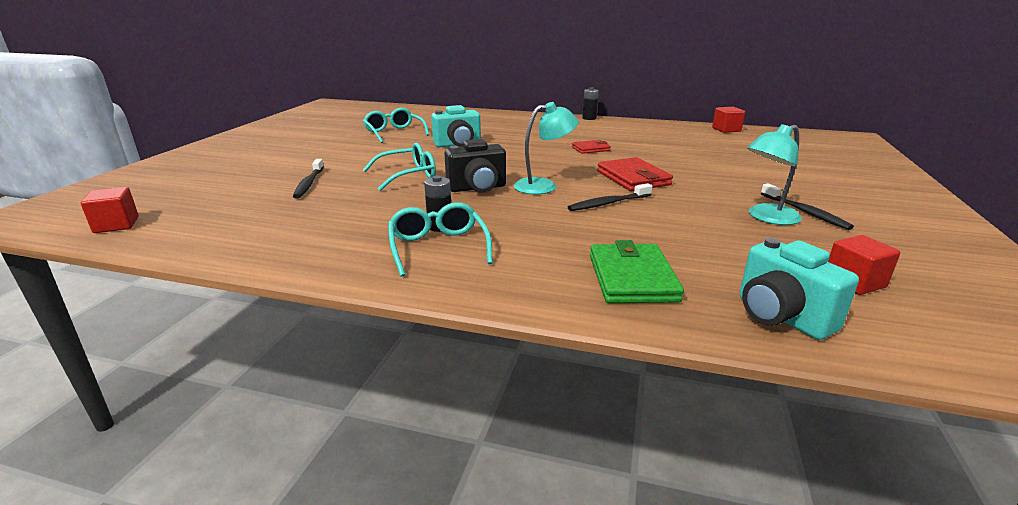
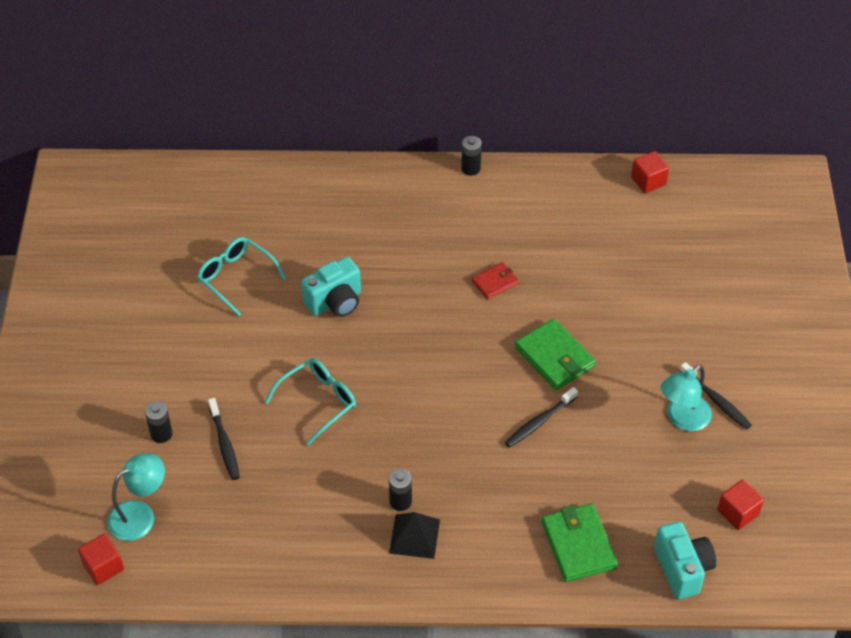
camera: 15 degrees left, 25 degrees up
turquoise glasses [388,202,493,277] -> black pyramid [389,512,440,559]
black camera [444,139,506,192] -> none
turquoise lamp [514,102,578,194] -> turquoise lamp moved to [107,453,165,541]
red wallet [597,157,673,191] -> green wallet [515,319,596,390]
turquoise camera [739,237,859,340] -> turquoise camera turned 150 degrees counterclockwise [654,522,716,599]
none -> black battery [145,401,172,443]

